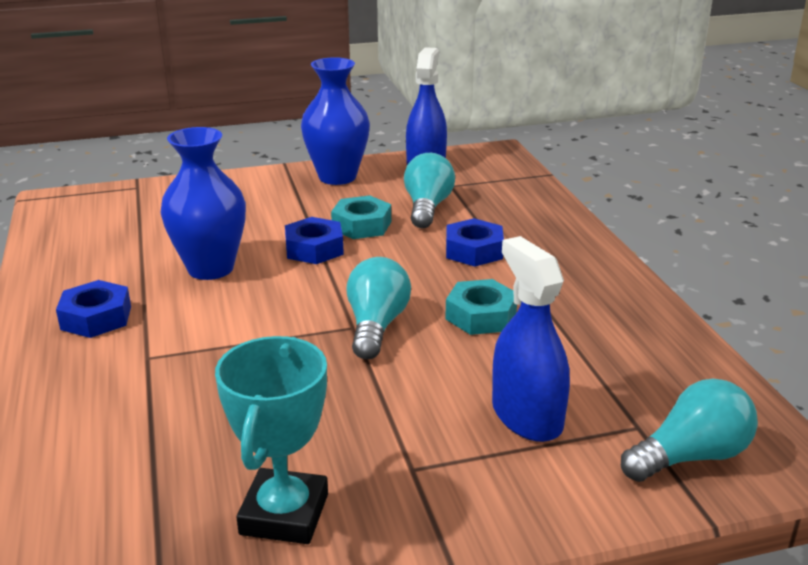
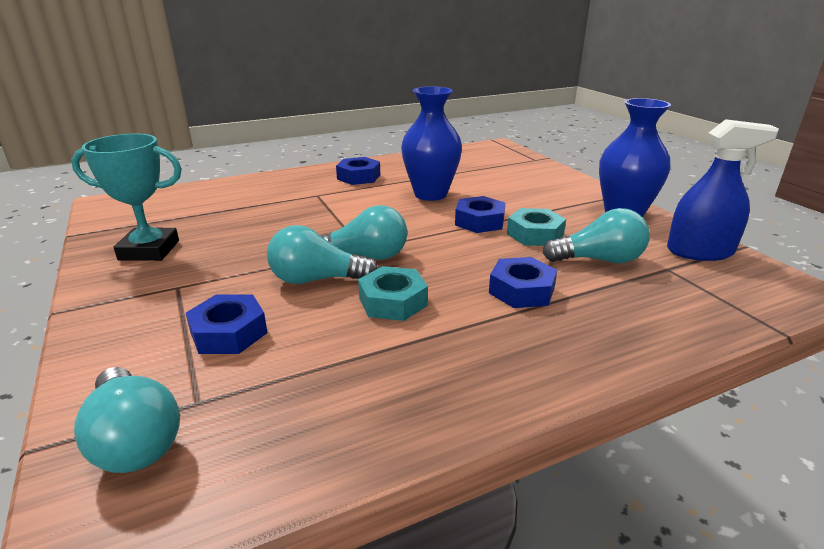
camera: 80 degrees right, 0 degrees up
blue spray bottle [492,236,570,442] -> blue nut [186,295,267,354]
none -> turquoise light bulb [267,225,378,284]

